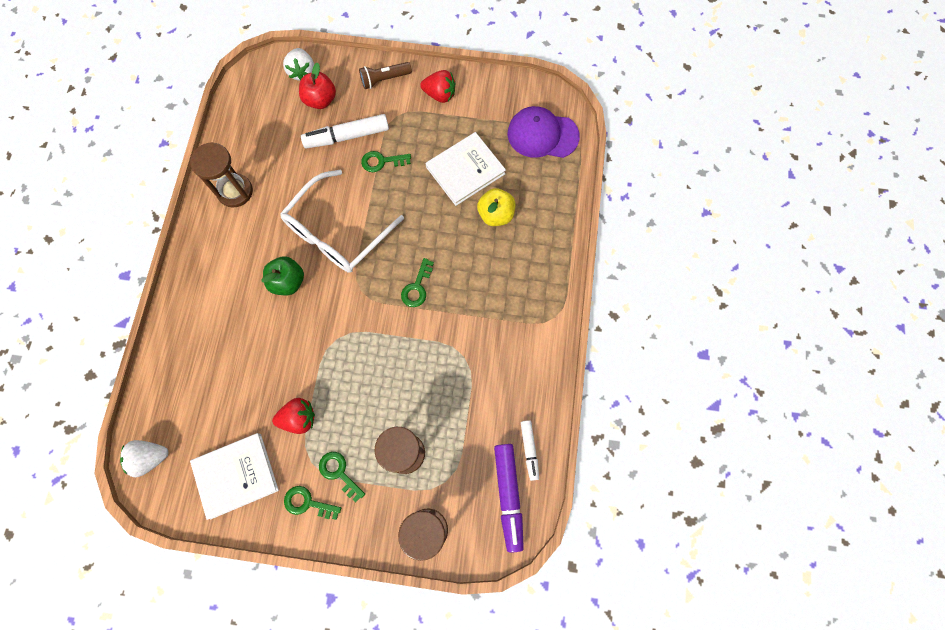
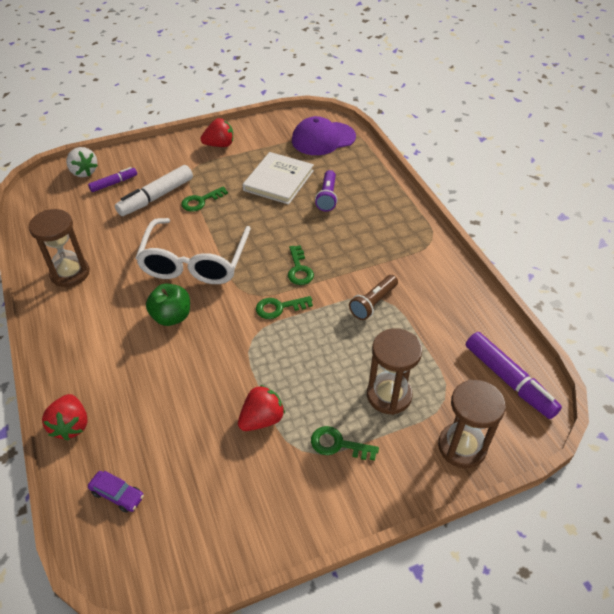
camera: 30 degrees left, 25 degrees down
white strawberry [120,440,168,477] -> none
white book [190,433,279,520] -> none
green key [284,486,341,520] -> green key moved to [256,296,313,319]
red apple [299,62,336,109] -> purple marker [88,167,137,192]
brown flashlight [359,62,412,89] -> brown flashlight moved to [349,275,398,320]
yellow apple [477,188,515,226] -> purple flashlight [315,170,338,211]
white marker [521,420,539,481] -> none
none -> red strawberry [42,394,88,441]
none -> purple car [88,471,144,513]

